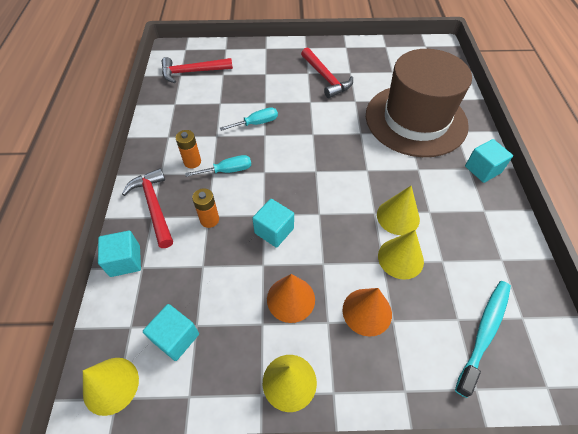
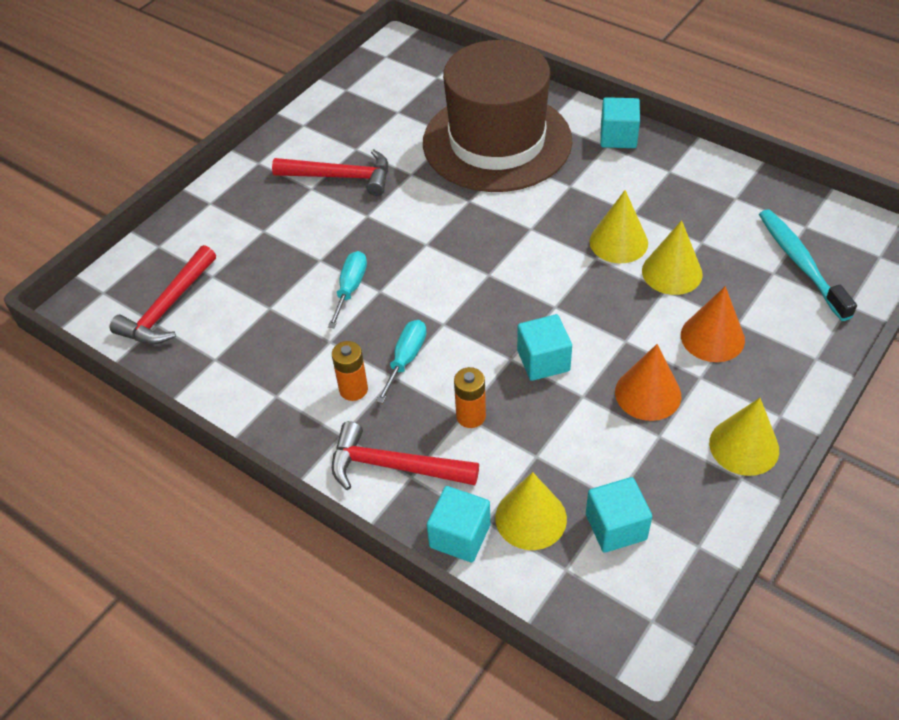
camera: 50 degrees left, 5 degrees down
yellow cone [83,358,139,416] -> yellow cone moved to [495,472,567,550]

